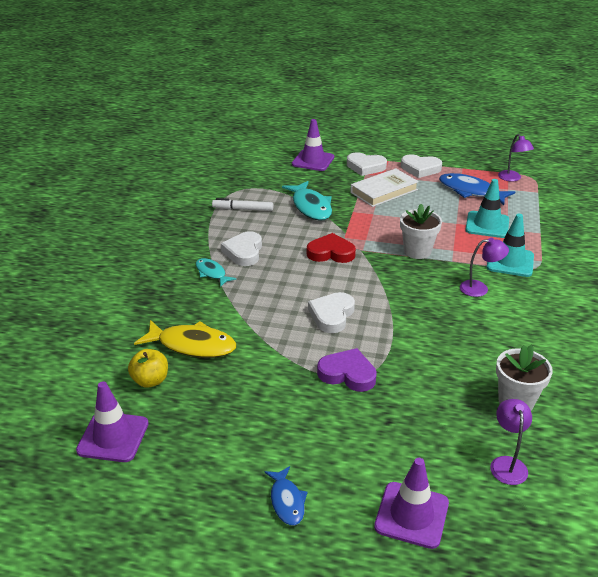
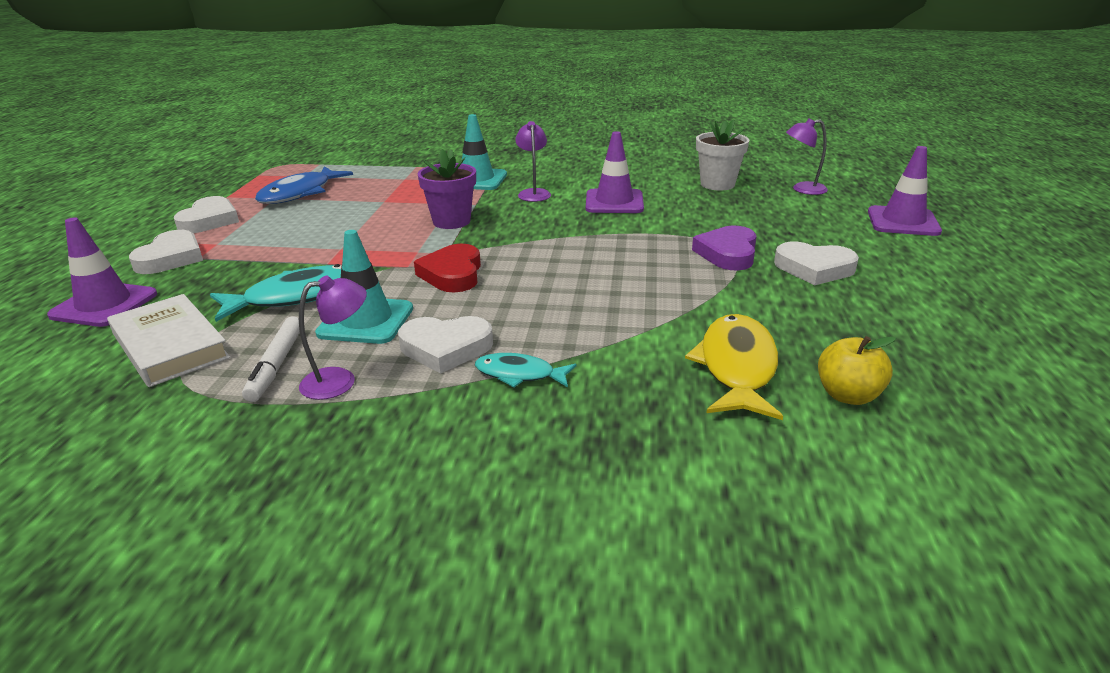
camera: 95 degrees left, 5 degrees down
purple traffic cone [76,382,149,462] -> purple traffic cone moved to [586,131,644,213]
turquoise fish [196,258,236,287] -> turquoise fish turned 60 degrees clockwise [475,353,576,388]
blue fish [264,466,308,525] -> none
white heart [308,292,355,333] -> white heart moved to [774,242,859,285]
white book [350,168,419,207] -> white book moved to [107,294,230,387]
white flower pot [400,204,442,259] -> purple flower pot [418,149,476,229]
turquoise traffic cone [465,179,509,238] -> turquoise traffic cone moved to [315,230,413,344]
purple lamp [498,134,534,181] -> purple lamp moved to [299,276,367,400]

